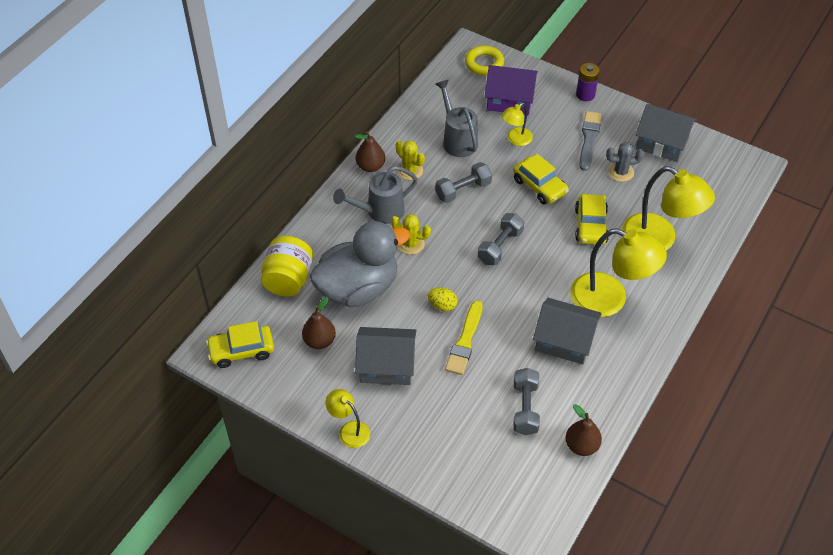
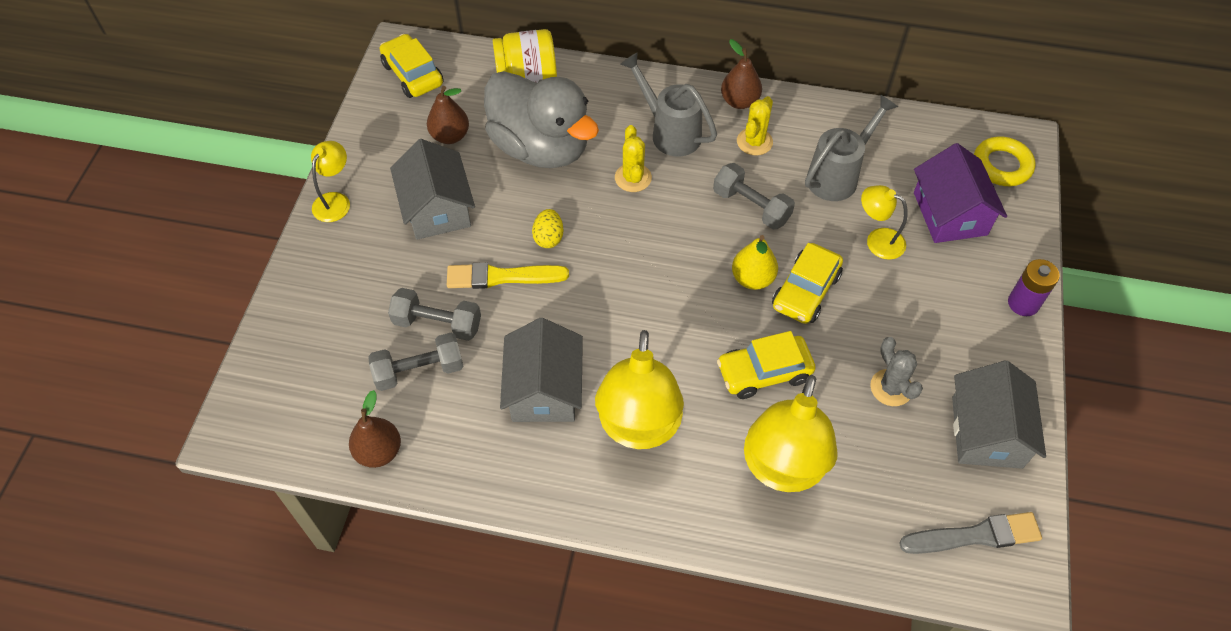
camera: 70 degrees right, 5 degrees up
grey dumbbell [478,213,524,265] -> grey dumbbell moved to [388,288,481,341]
grey brush [579,111,602,171] -> grey brush moved to [899,512,1042,554]
none -> yellow pear [732,235,778,290]

